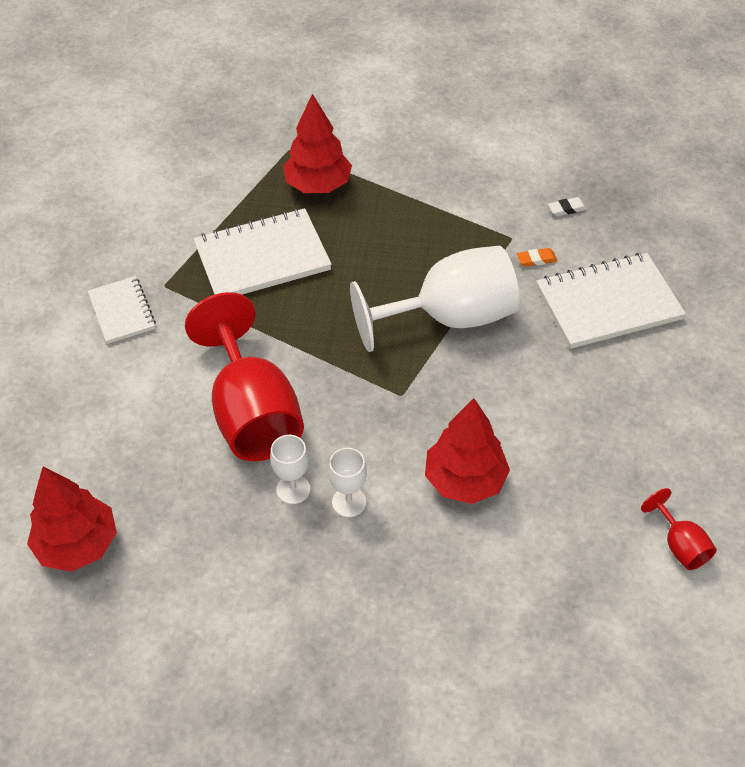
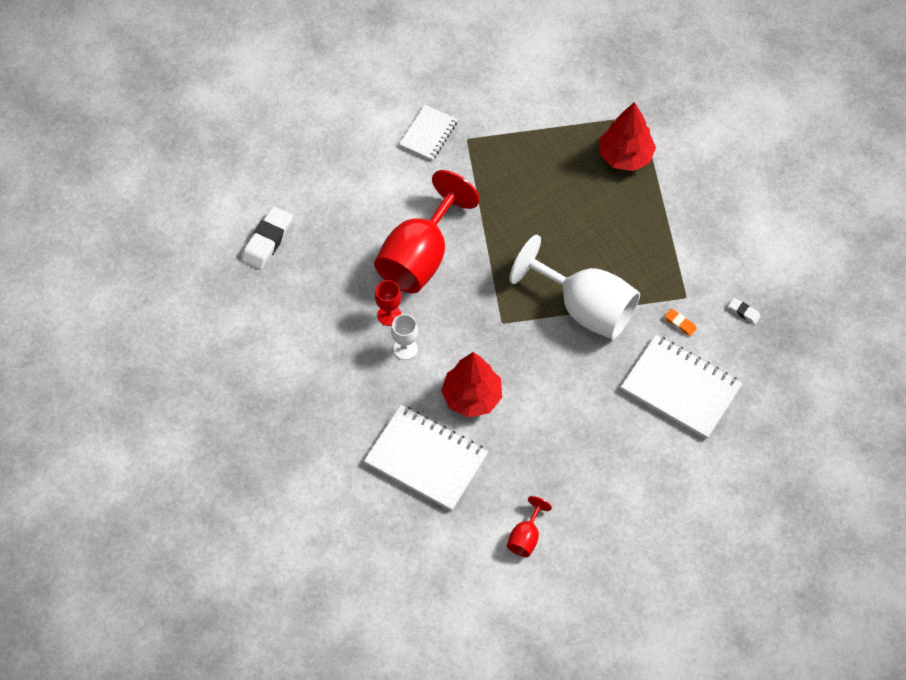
camera: 50 degrees right, 10 degrees up
red tree [27,467,117,572] -> white eraser [241,206,293,270]
white notebook [193,208,332,295] -> white notebook moved to [364,405,488,511]
white goblet [270,435,310,504] -> red goblet [375,280,401,326]

